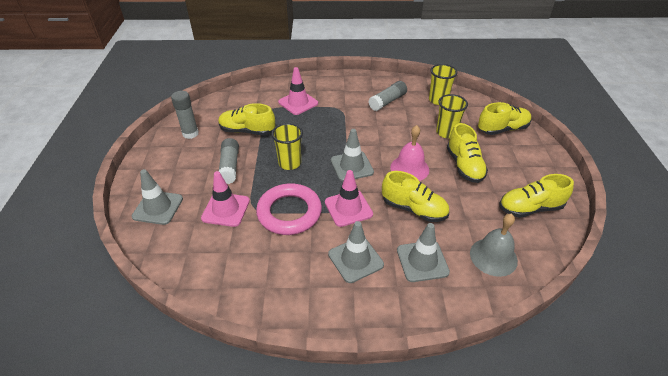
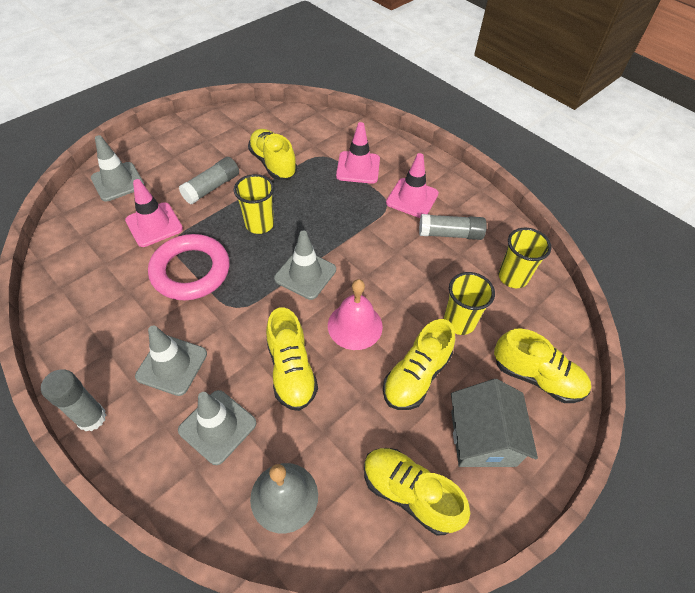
camera: 45 degrees right, 10 degrees up
grey glue stick [171,91,199,139] -> grey glue stick moved to [41,369,106,431]
pink traffic cone [325,170,373,227] -> pink traffic cone moved to [386,153,439,218]
none -> grey house [451,379,538,467]

